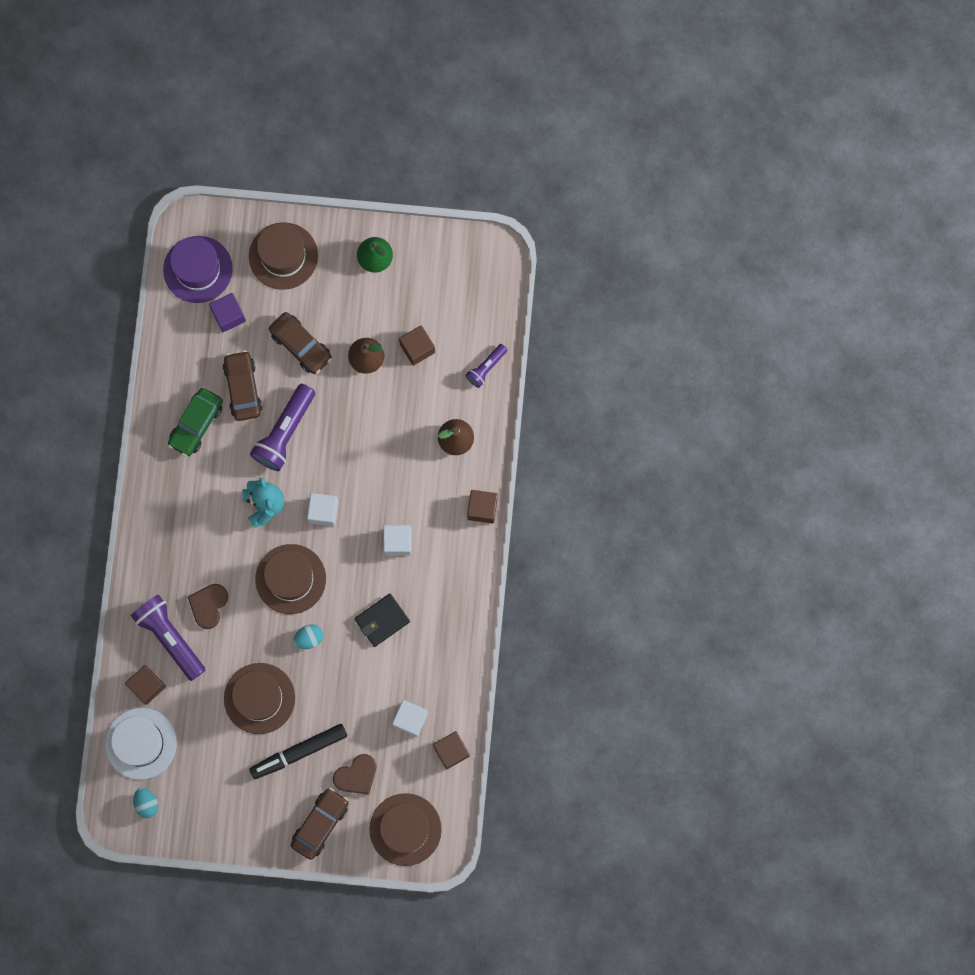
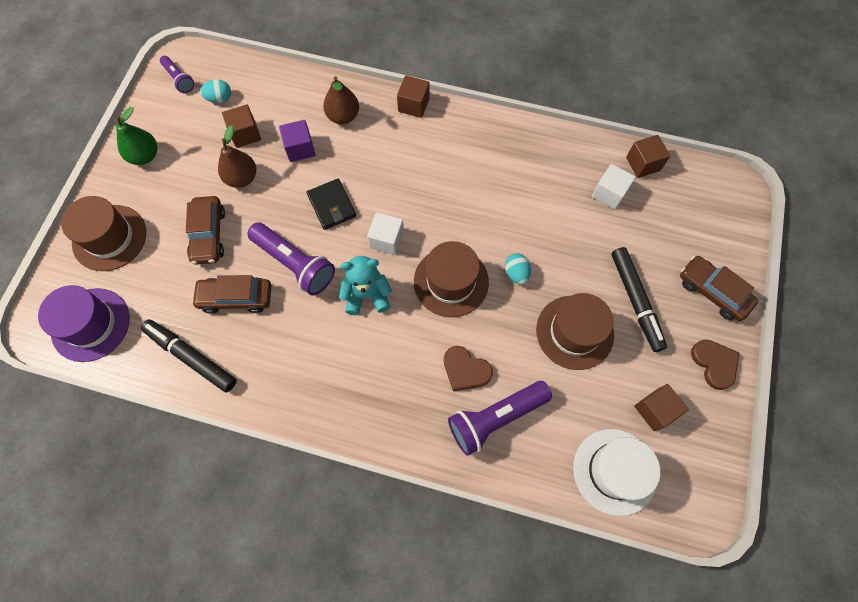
camera: 80 degrees left, 10 degrees down
brown cube [125,665,166,705] -> brown cube moved to [634,384,689,431]
turquoise egg [133,787,158,818] -> turquoise egg moved to [200,79,231,103]
green car [168,388,223,457] -> none
purple cube [209,293,246,332] -> purple cube moved to [279,120,315,162]
brown car [269,312,332,374] -> brown car turned 120 degrees clockwise [186,196,225,265]
brown heart [333,754,376,795] -> brown heart moved to [691,339,739,390]
black wallet [354,594,410,647] -> black wallet moved to [307,179,356,230]
brown hat [369,793,442,866] -> none
white cube [383,525,411,556] -> none
purple flashlight [466,344,508,388] -> purple flashlight moved to [160,56,194,93]
none -> black marker [141,319,237,392]

